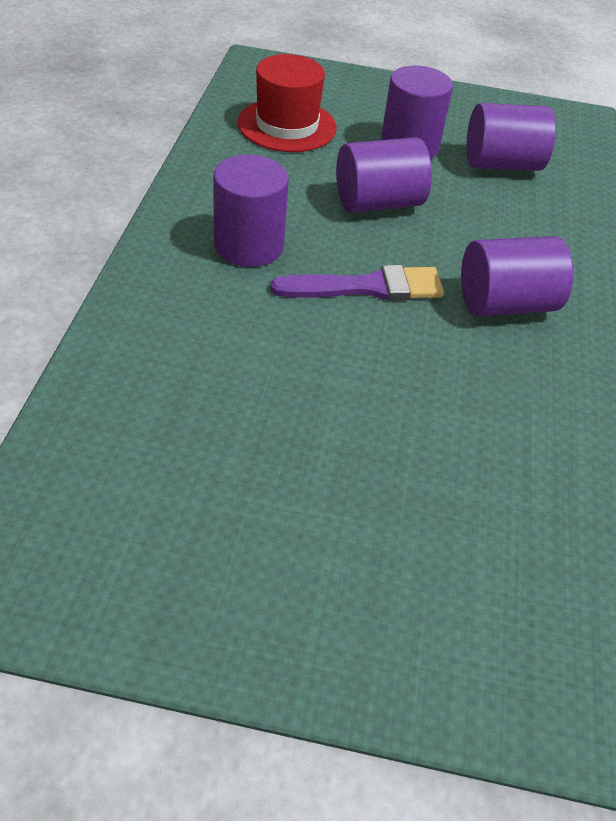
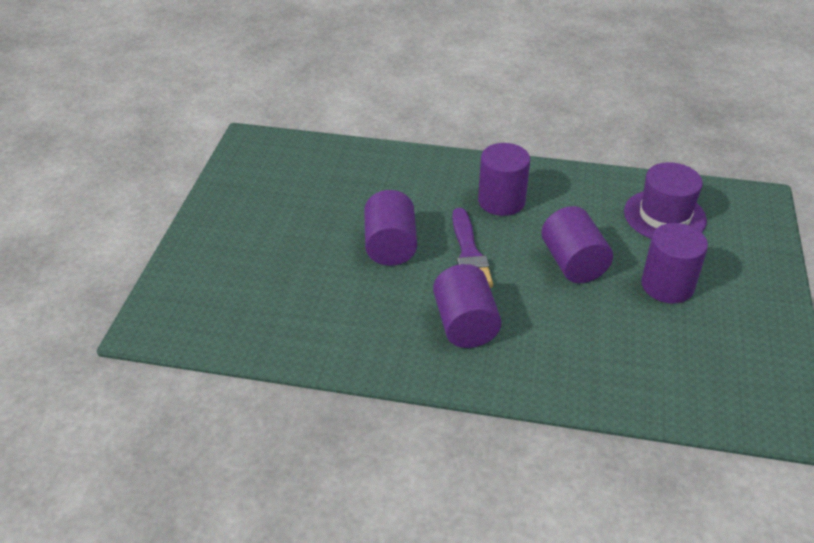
camera: 95 degrees right, 5 degrees down
red hat [238,54,337,152] -> purple hat [624,162,707,239]
purple cylinder [467,103,556,171] -> purple cylinder moved to [364,190,417,266]

